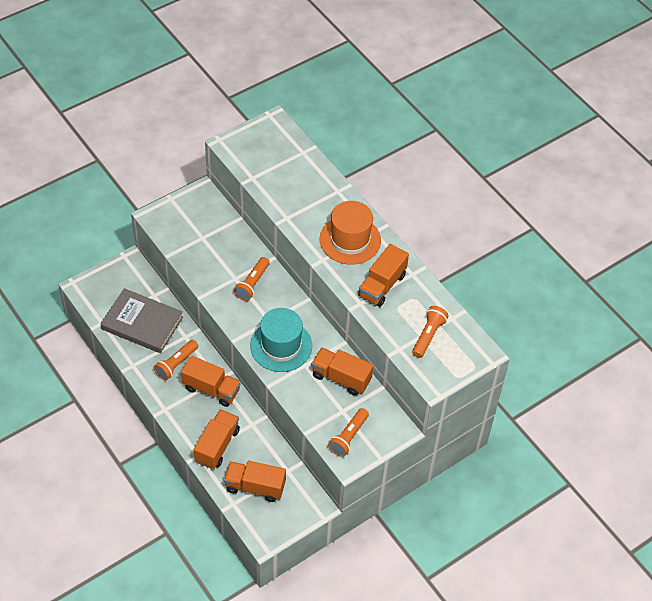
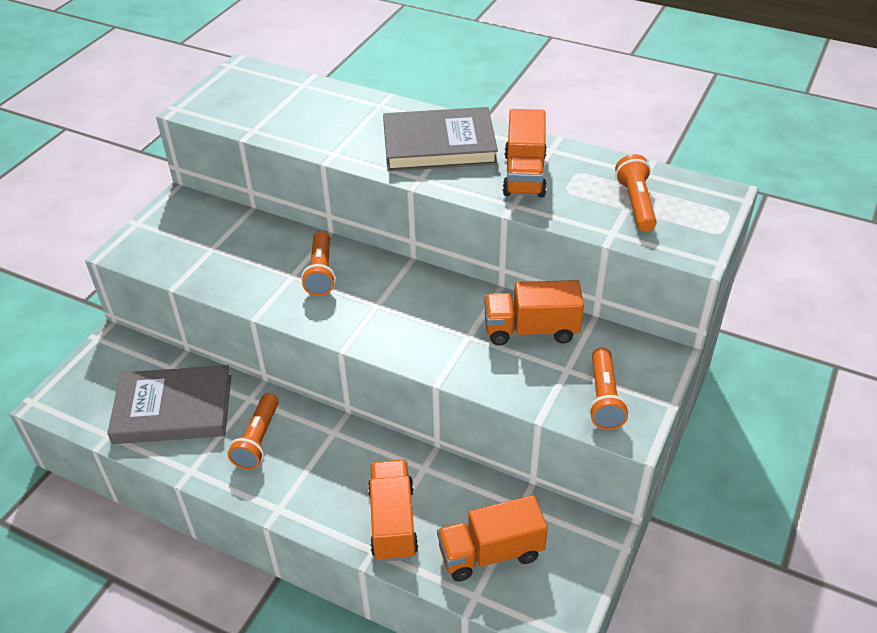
camera: 25 degrees left, 10 degrees down
orange truck [181,356,241,407] -> none
turquoise hat [250,308,312,372] -> none
orange hat [320,201,381,265] -> grey book [383,107,498,171]

